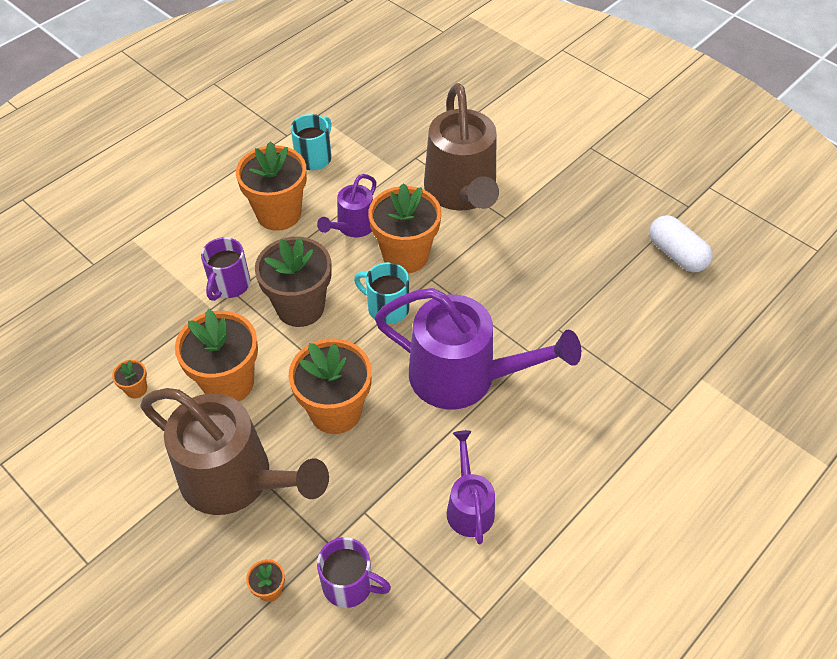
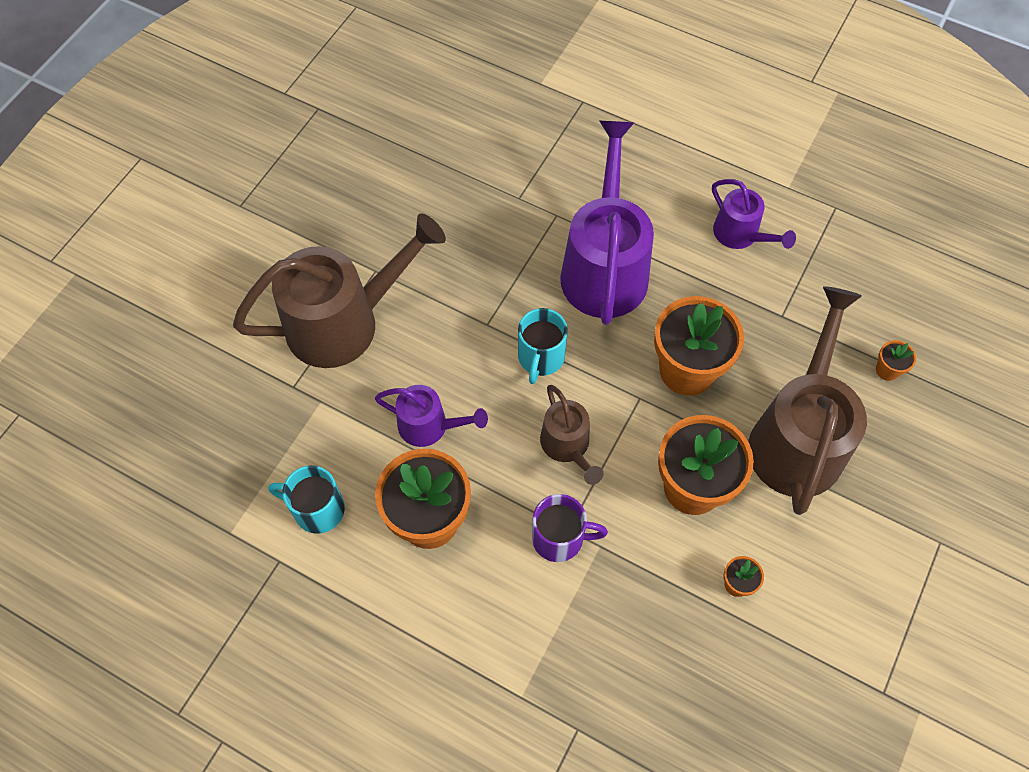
camera: 105 degrees left, 10 degrees up
brown flower pot [255,237,331,327] -> brown watering can [540,385,603,485]
purple mug [317,537,391,608] -> none
orange flower pot [368,183,442,273] -> none
purple watering can [447,430,495,544] -> purple watering can turned 105 degrees counterclockwise [712,179,796,249]
white capsule [649,215,713,272] -> none

